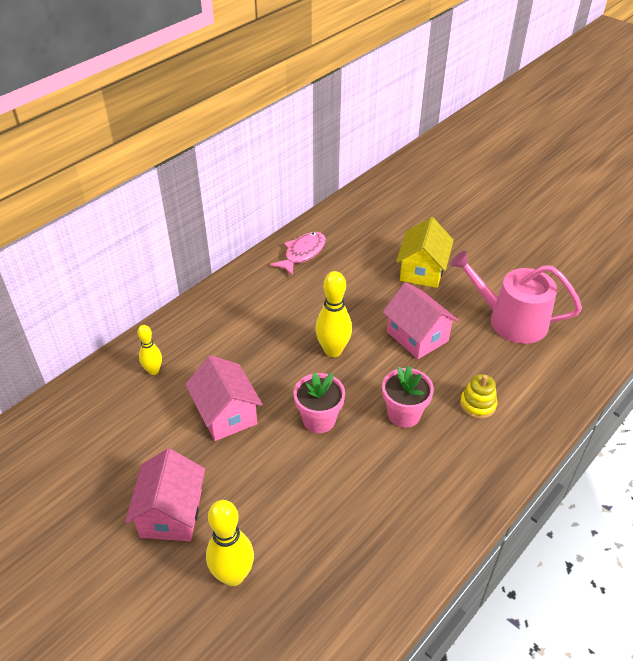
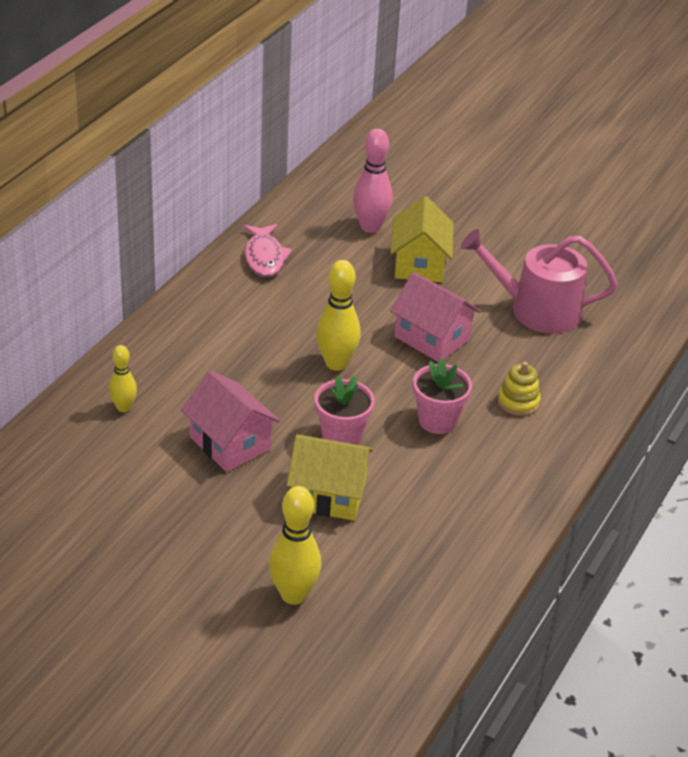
camera: 15 degrees left, 5 degrees down
pink house [125,449,205,541] -> none
pink fish [270,232,326,276] -> pink fish turned 150 degrees clockwise [243,224,292,277]
none -> yellow house [287,434,374,521]
none -> pink bowling pin [353,129,393,233]

